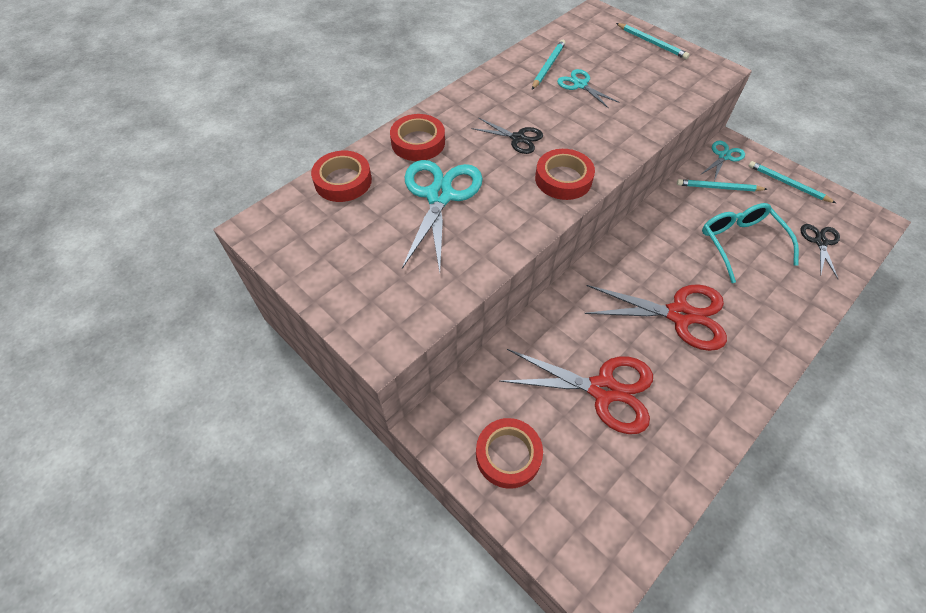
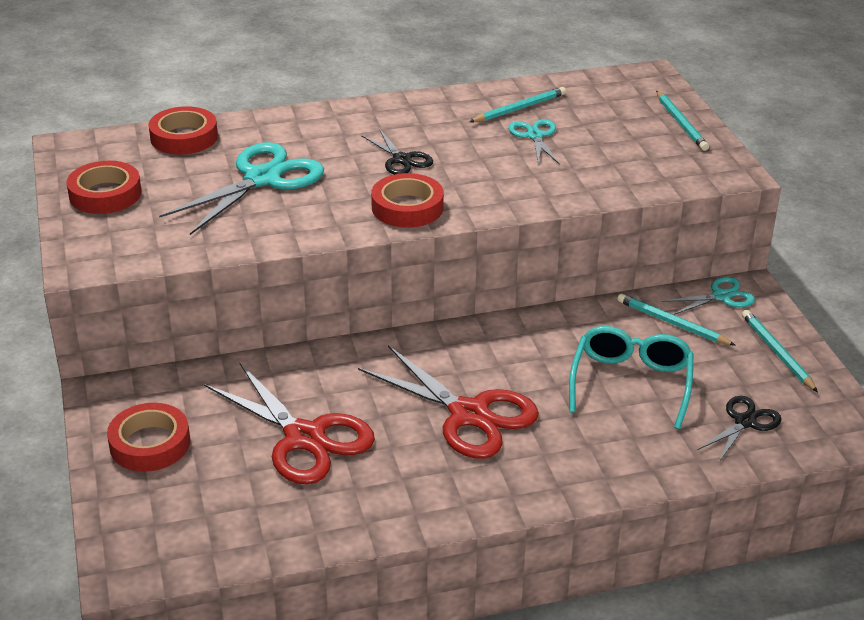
camera: 30 degrees right, 20 degrees down
red tape [390,114,445,161] -> red tape moved to [66,161,142,214]

